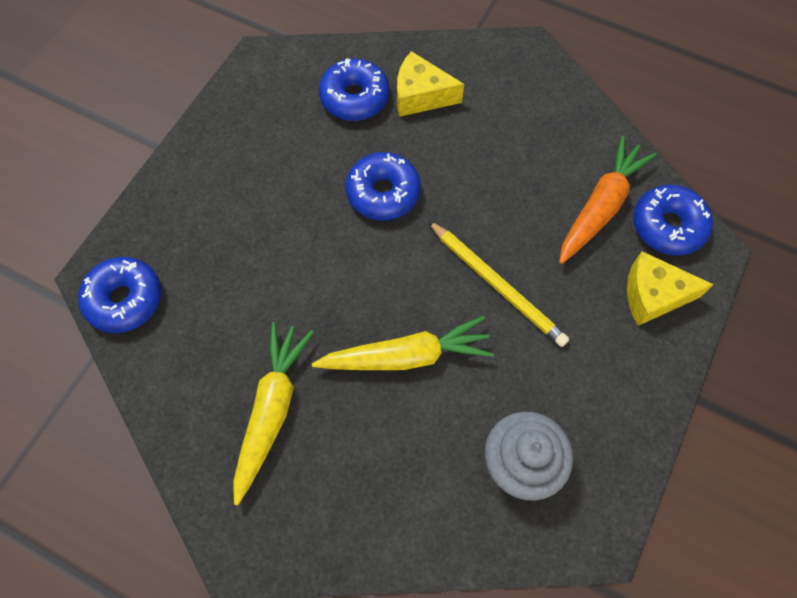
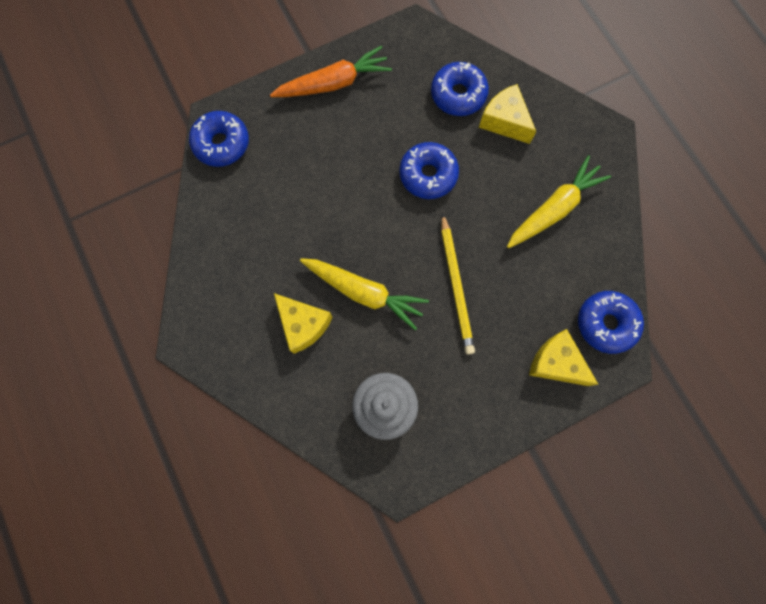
camera: 35 degrees right, 10 degrees up
yellow carrot [233,322,314,505] -> yellow carrot moved to [507,155,611,248]
orange carrot [559,136,657,264] -> orange carrot moved to [270,46,392,97]
none -> yellow cheese [274,293,333,354]

